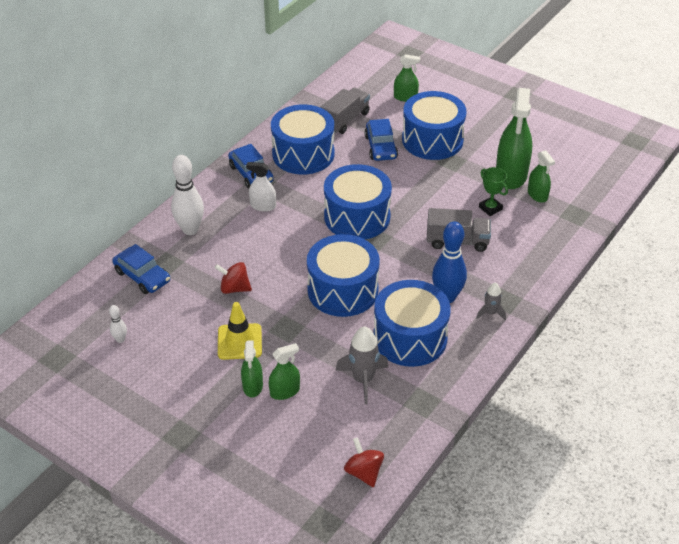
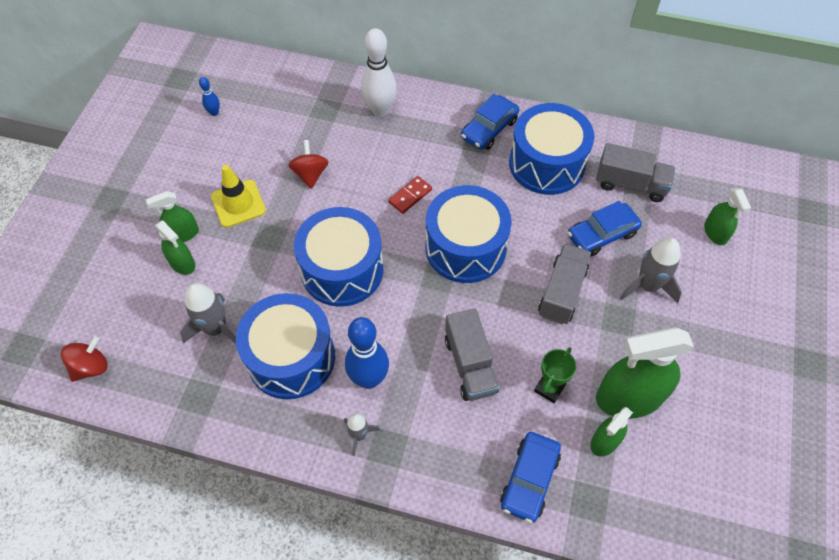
camera: 70 degrees right, 15 degrees up
white bowling pin [109,305,127,343] -> blue bowling pin [199,77,220,116]
blue car [112,244,170,294] -> blue car moved to [500,432,561,523]
white spray bottle [246,162,276,212] -> none
blue drum [402,91,467,160] -> grey rocket [620,238,682,303]
none -> red domino [388,176,432,214]
none -> grey truck [538,244,591,324]

